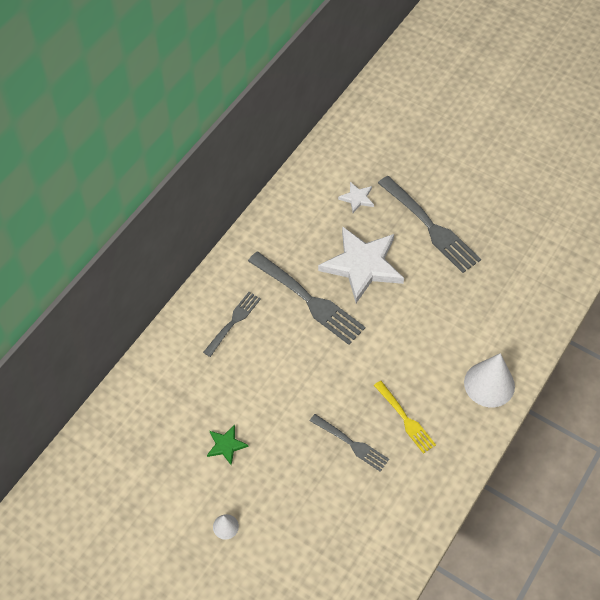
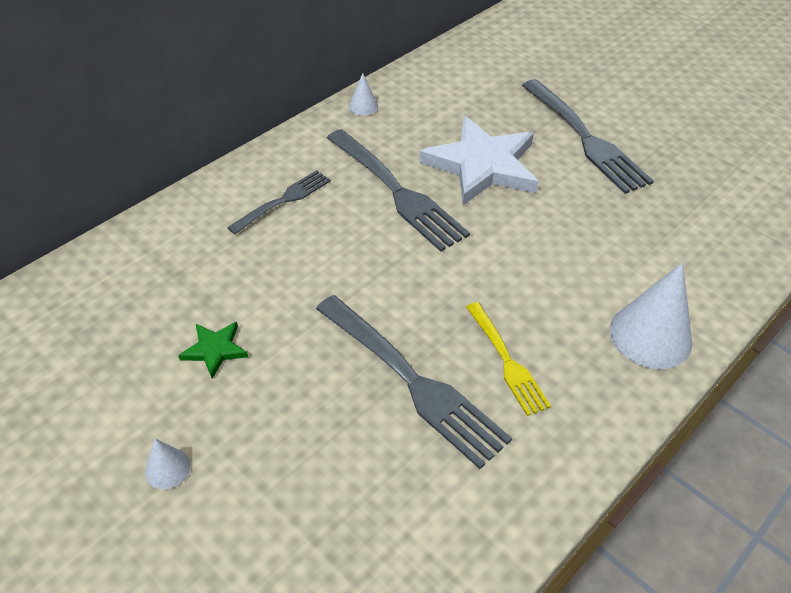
camera: 10 degrees right, 10 degrees down
grey fork [310,414,389,472] -> grey fork [316,295,512,469], size x1.71
white star [338,182,374,213] -> none
none -> white cone [349,73,378,116]

